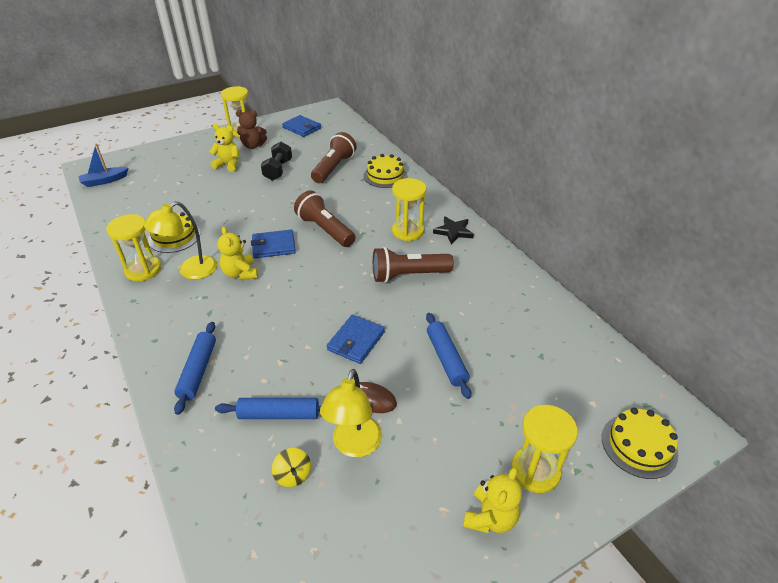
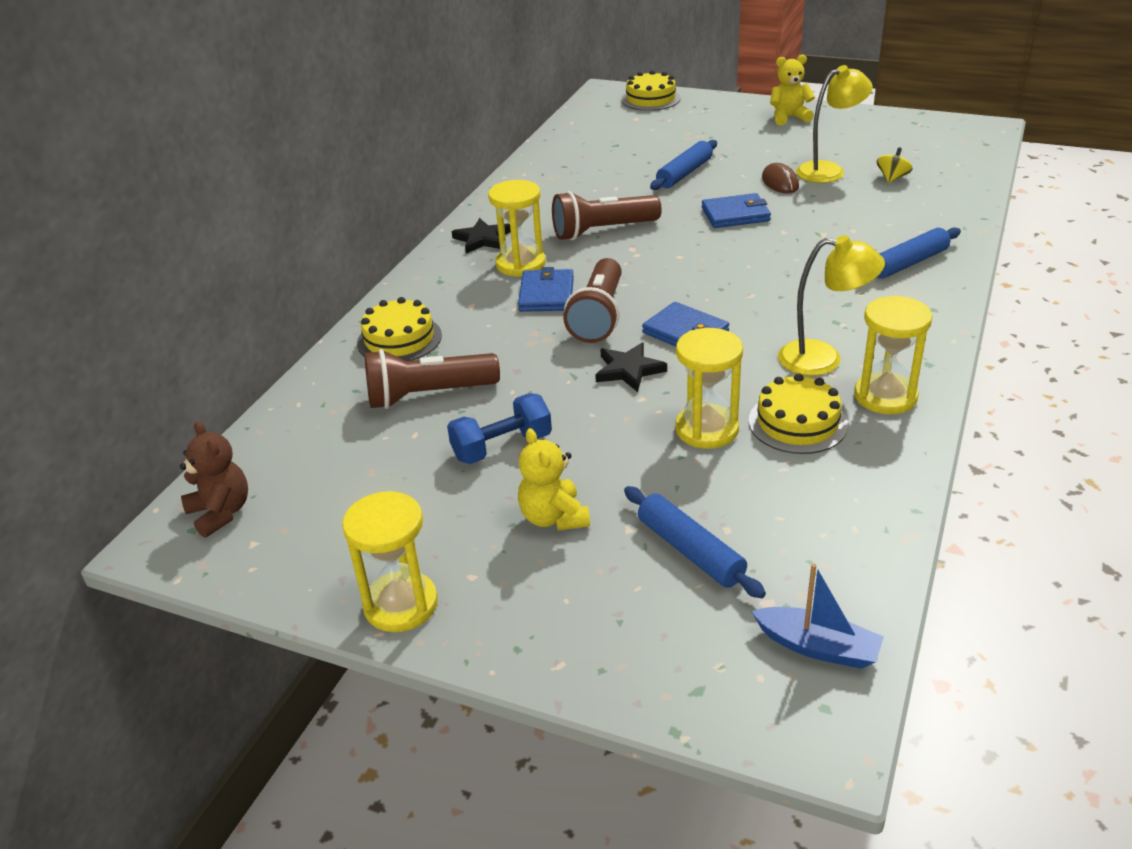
camera: 125 degrees left, 5 degrees down
blue rolling pin [215,398,321,419] -> blue rolling pin moved to [624,486,766,598]
yellow teddy bear [217,227,258,280] -> none
brown teddy bear [236,110,267,149] -> brown teddy bear moved to [180,421,248,538]
black dumbbell [261,142,292,181] -> blue dumbbell [447,393,552,464]
blue wallet [282,115,321,137] -> blue wallet moved to [518,267,574,312]
brown flashlight [373,247,454,283] -> brown flashlight turned 120 degrees clockwise [552,191,662,240]
yellow hourglass [511,405,578,493] -> yellow hourglass moved to [675,328,743,449]
none -> black star [595,342,667,392]

